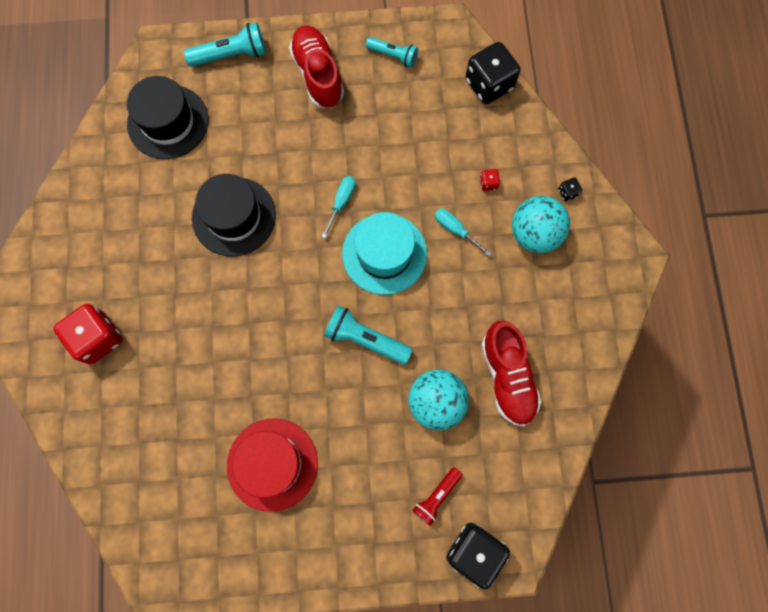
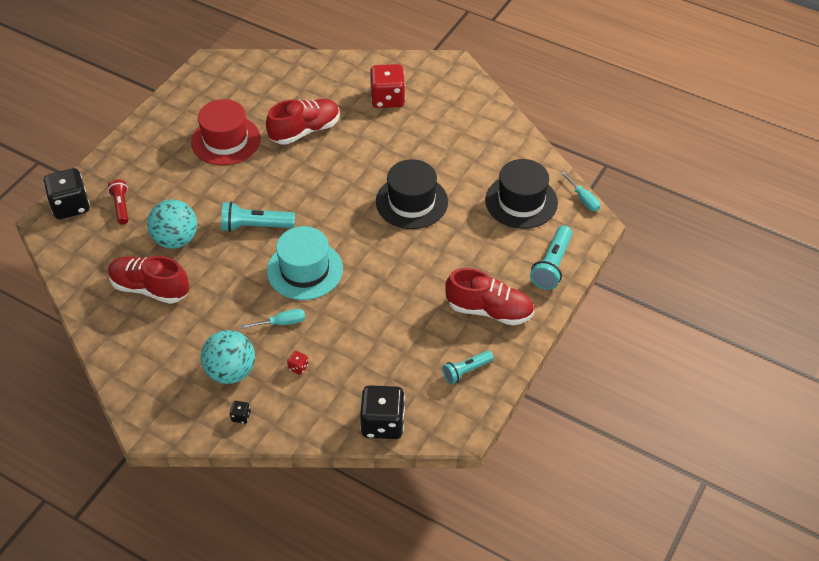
camera: 125 degrees right, 25 degrees down
turquoise screwdriver [321,176,356,238] -> turquoise screwdriver moved to [561,171,600,211]
turquoise flashlight [324,305,413,365] -> turquoise flashlight turned 150 degrees counterclockwise [221,201,295,232]
none -> red shoe [266,99,340,145]

